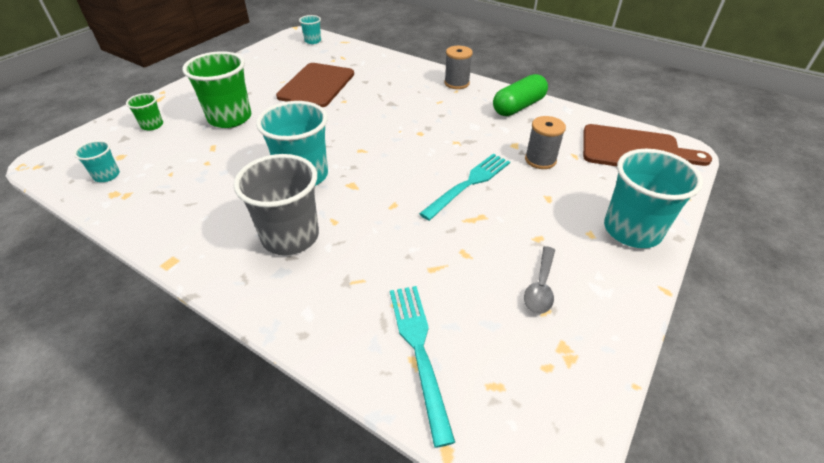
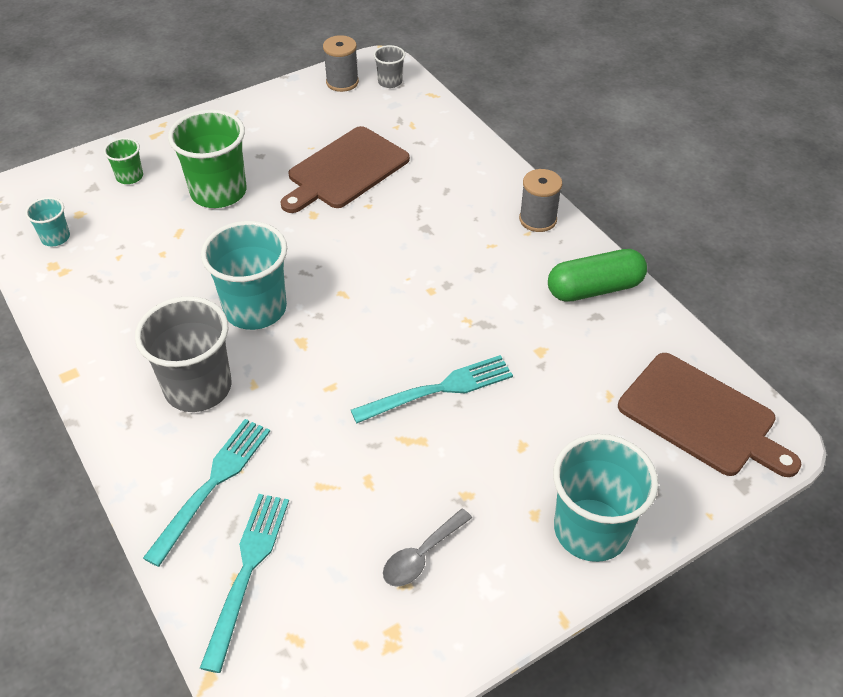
camera: 25 degrees right, 5 degrees up
turquoise cup [299,15,321,44] -> grey cup [374,45,405,88]
grey spool [525,116,566,169] -> grey spool moved to [323,35,359,92]
none -> turquoise fork [143,419,270,567]

